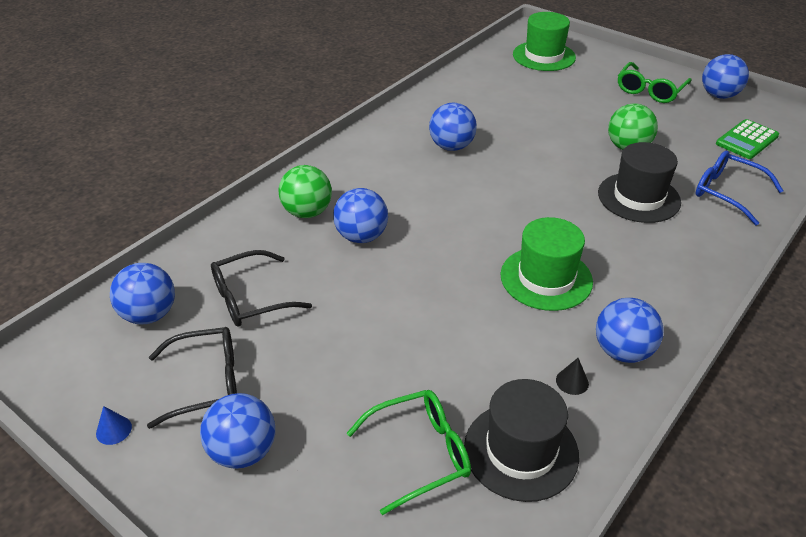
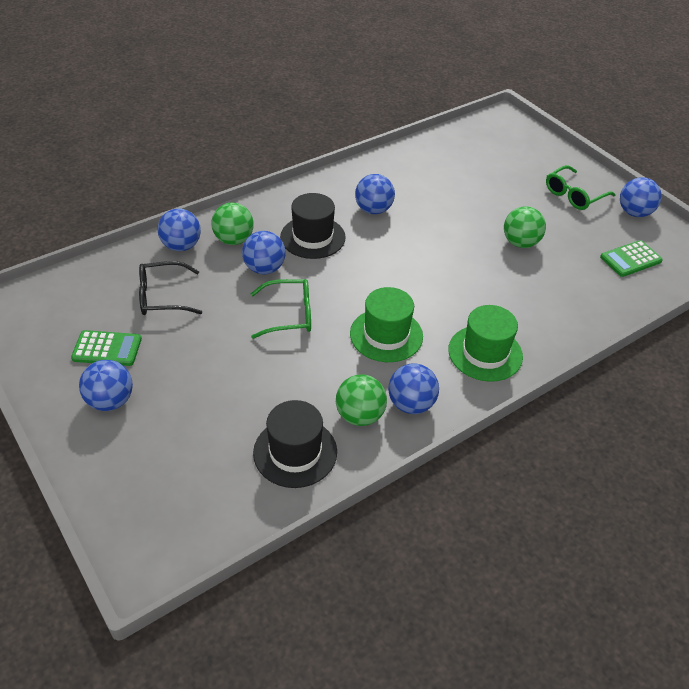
camera: 15 degrees right, 5 degrees up
blue cone [96,406,132,445] -> none
blue ball [110,263,175,324] -> blue ball moved to [157,209,201,251]
black glasses [147,327,237,429] -> green calculator [71,330,142,366]
green glasses [347,390,471,515] -> green glasses moved to [251,279,311,339]
green hat [513,12,576,71] -> green hat moved to [448,305,523,382]
black cone [556,358,589,395] -> green ball [336,375,387,426]
black hat [598,142,681,223] -> black hat moved to [280,193,346,259]
blue glasses [696,151,783,226] -> none

